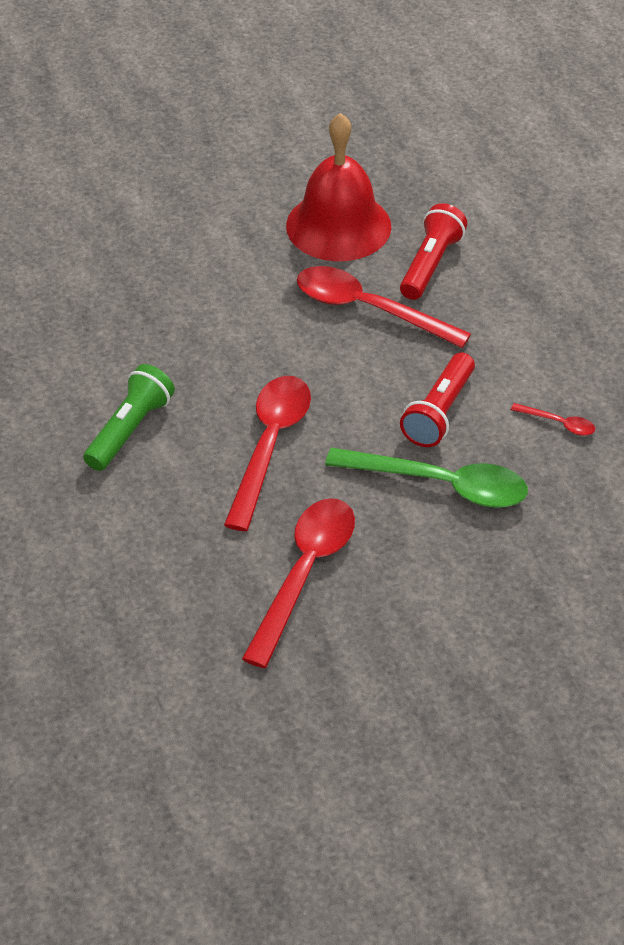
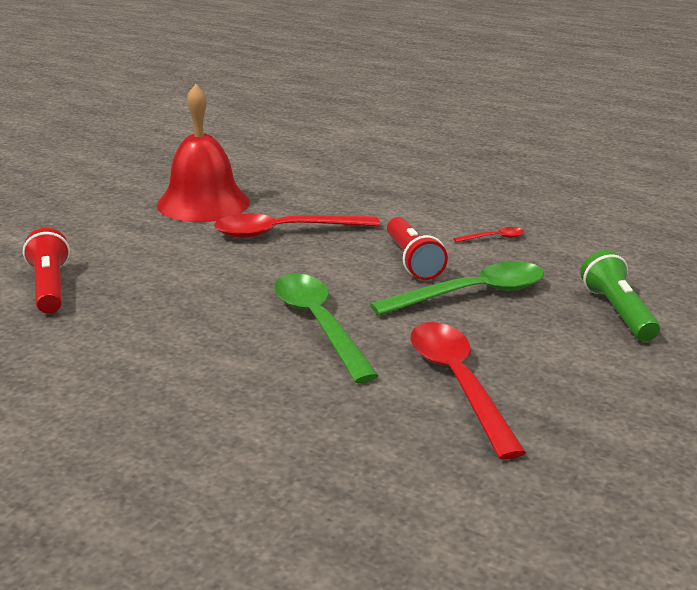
camera: 40 degrees left, 20 degrees down
green flashlight [83,364,175,471] -> green flashlight moved to [580,250,660,341]
red spoon [224,376,311,531] -> green spoon [274,273,379,383]
red flashlight [400,203,467,300] -> red flashlight moved to [23,228,70,314]

